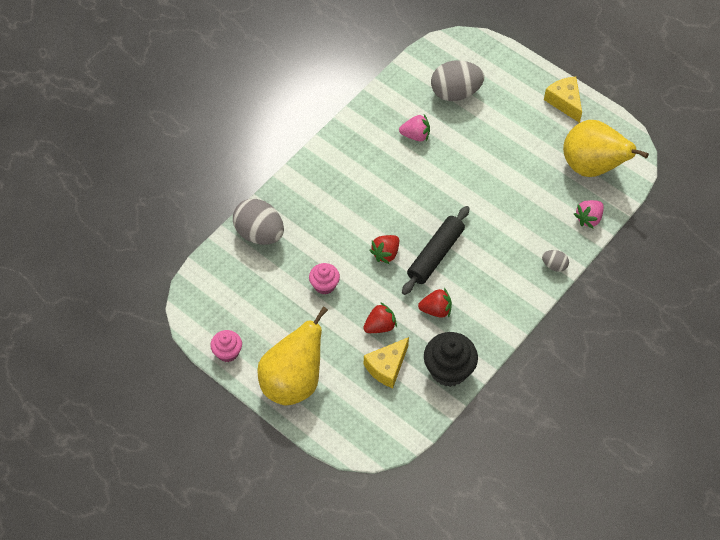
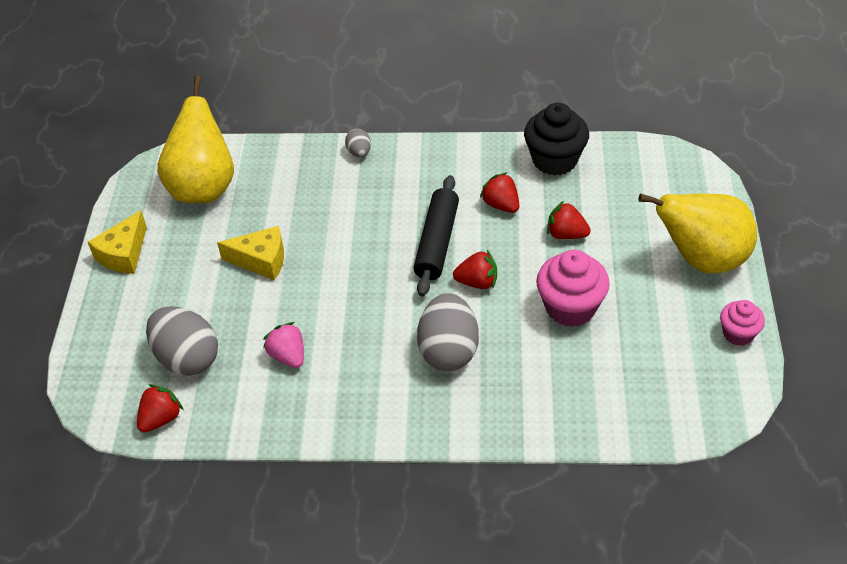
camera: 125 degrees left, 10 degrees down
grey egg [233,199,284,245] -> grey egg moved to [417,293,479,371]
pink cupcake [309,263,340,295] -> pink cupcake [536,250,610,327], size x1.68
yellow cheese [364,337,409,388] -> yellow cheese moved to [217,226,284,280]
black rolling pin [402,206,469,295] -> black rolling pin turned 75 degrees counterclockwise [414,175,459,296]
pink strawberry [574,200,604,228] -> none
none -> red strawberry [137,384,183,433]

